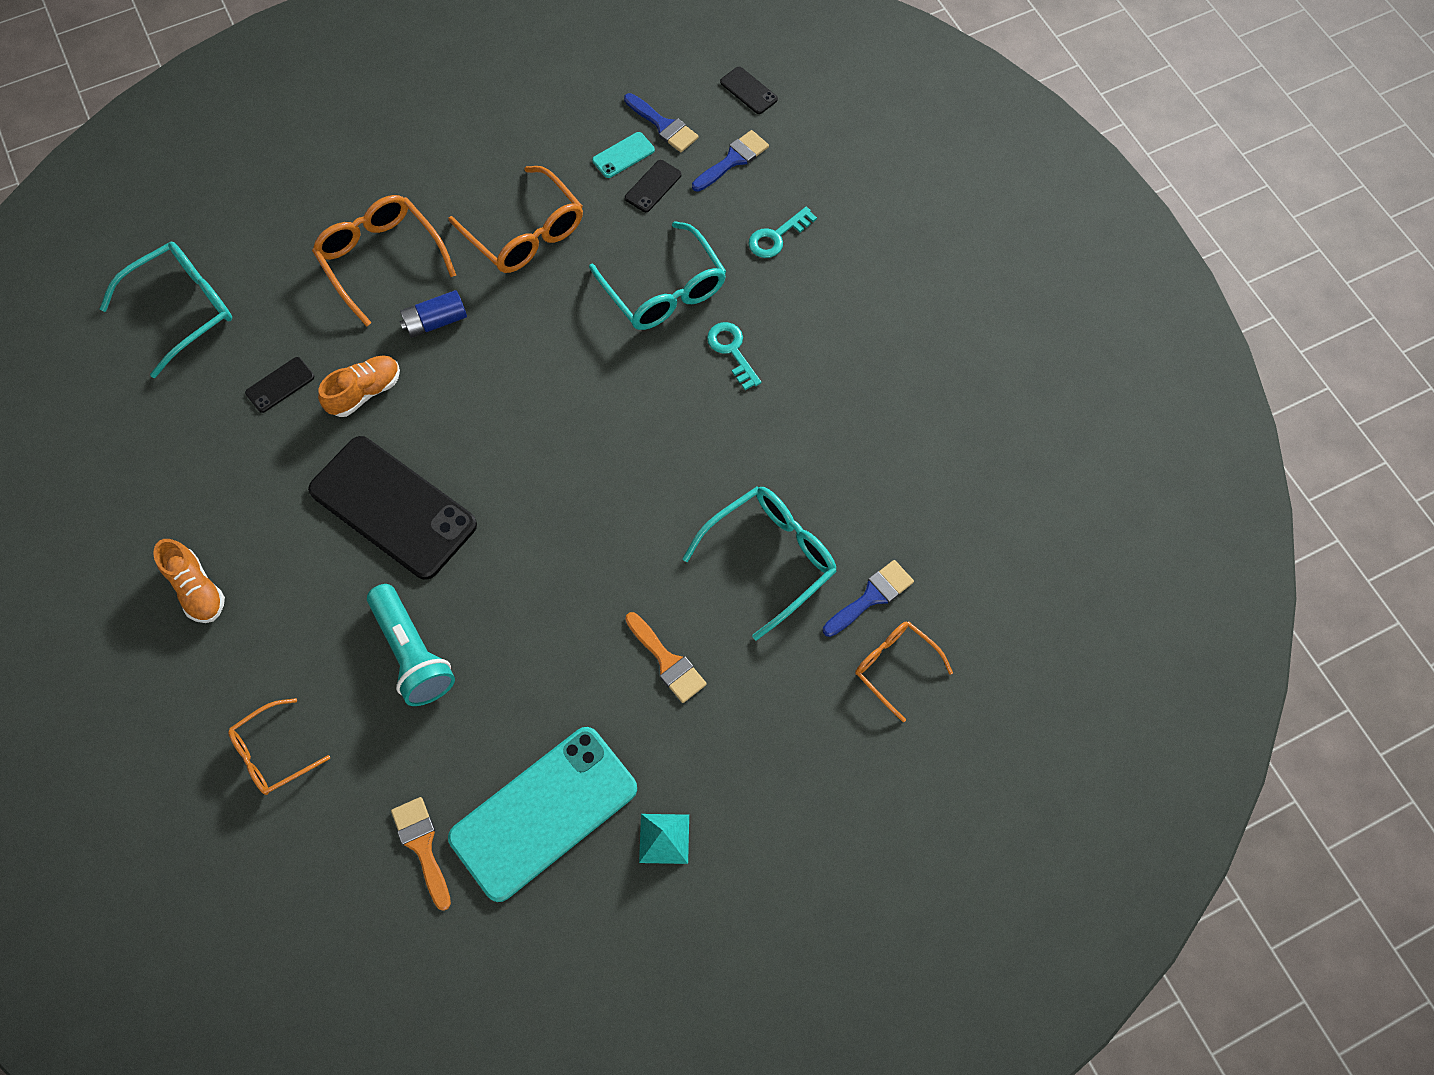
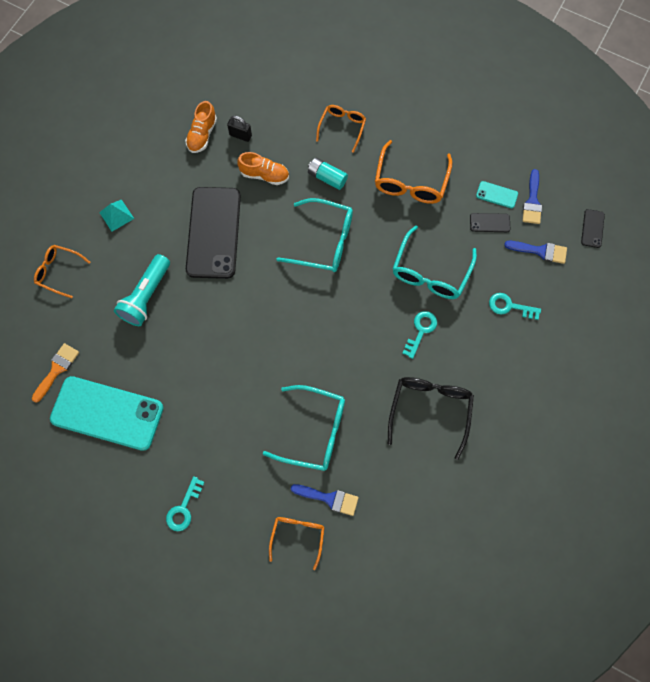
camera: 55 degrees right, 5 degrees up
turquoise glasses [100,241,232,378] -> turquoise glasses moved to [276,198,353,272]
orange shoe [153,539,225,623] -> orange shoe moved to [185,101,217,153]
black phone [245,357,314,413] -> black padlock [227,116,252,142]
orange glasses [312,195,456,327] -> orange glasses [316,105,366,153], size x0.63
blue battery [399,290,467,338] -> turquoise battery [308,158,348,190]
orange brush [625,612,707,703] -> none
turquoise pyramid [639,814,689,864] -> turquoise pyramid moved to [99,200,134,232]
none -> turquoise key [166,476,205,531]
none -> black glasses [388,377,474,460]

